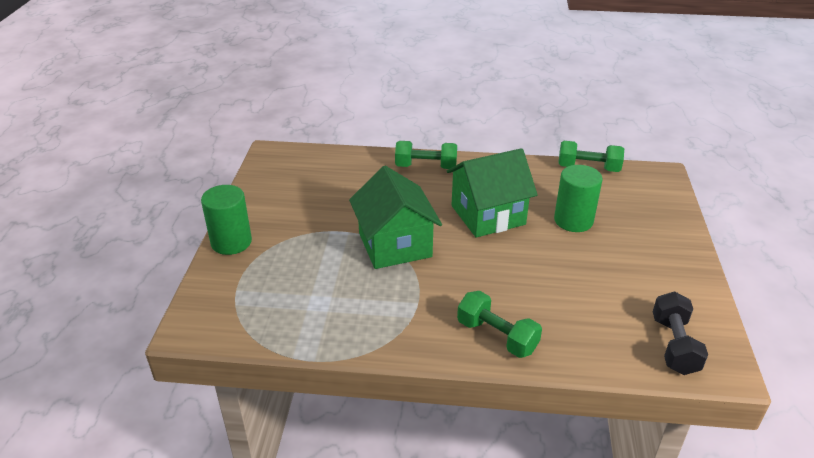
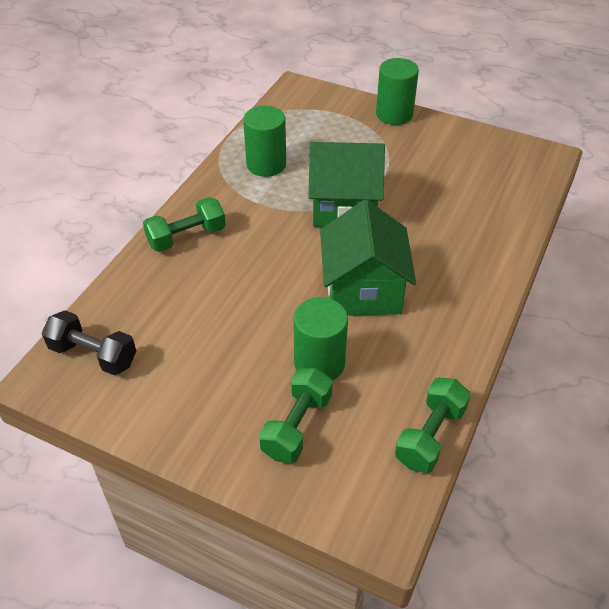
camera: 110 degrees right, 10 degrees up
green dumbbell [395,141,457,169] -> green dumbbell moved to [259,368,333,463]
none -> green cylinder [243,106,286,177]

